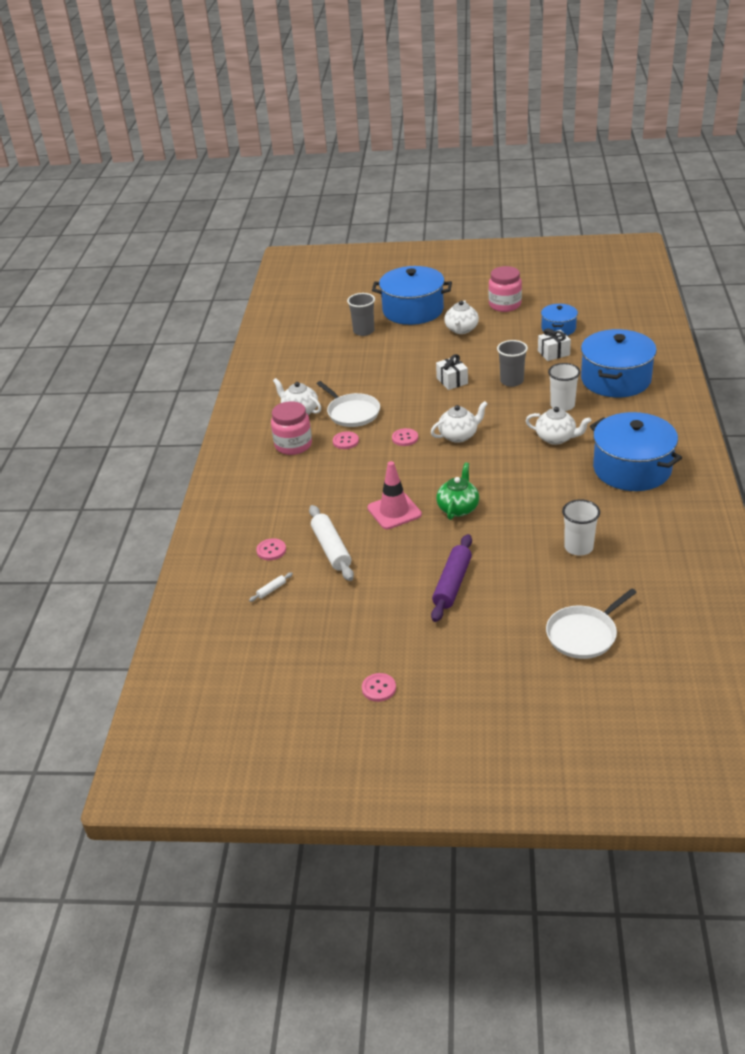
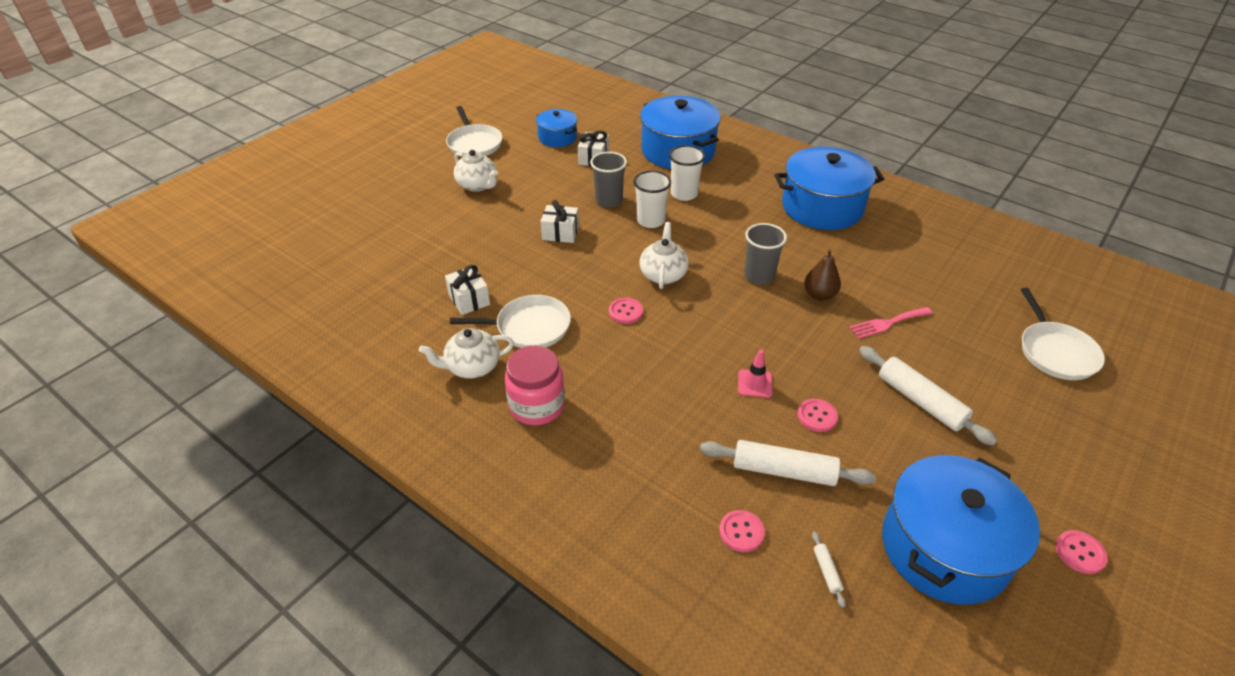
camera: 60 degrees left, 5 degrees up
pink button [333,431,359,449] -> pink button moved to [797,399,838,432]
grey cup [347,293,375,336] -> grey cup moved to [744,223,787,285]
pink traffic cone [367,461,422,529] -> pink traffic cone [738,350,773,398], size x0.59
blue pot [372,266,452,325] -> blue pot moved to [882,455,1040,605]
purple rolling pin [431,534,472,622] -> white rolling pin [859,346,998,446]
green teapot [436,463,479,520] -> none
pink jar [489,266,522,312] -> white pan [446,106,502,156]
white teapot [525,407,591,445] -> none
white cup [562,499,600,556] -> white cup moved to [634,171,671,228]
none -> white gift [445,265,490,315]
none -> brown pear [804,249,841,301]
none -> pink fork [850,307,933,339]

